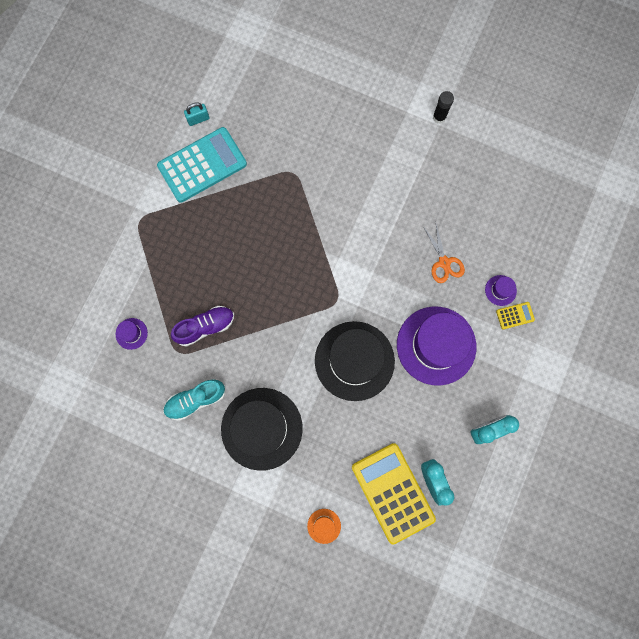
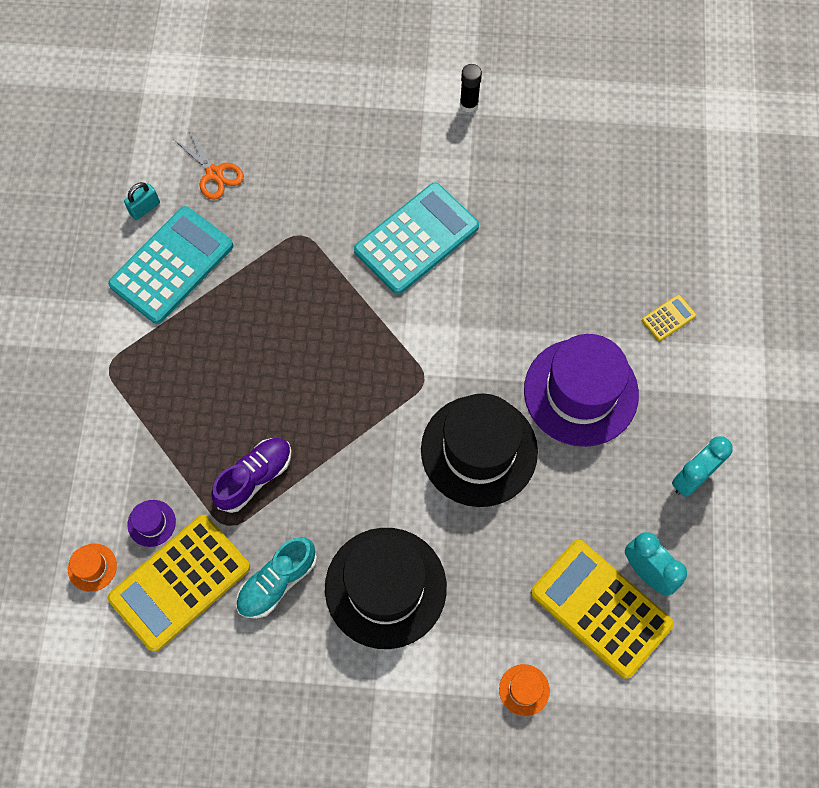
camera: 20 degrees left, 10 degrees down
orange scissors [423,224,465,283] -> orange scissors moved to [173,129,244,200]
purple hat [485,275,517,306] -> none
none -> orange hat [68,543,117,592]
none -> yellow calculator [108,515,250,652]
none -> turquoise calculator [354,182,479,295]

